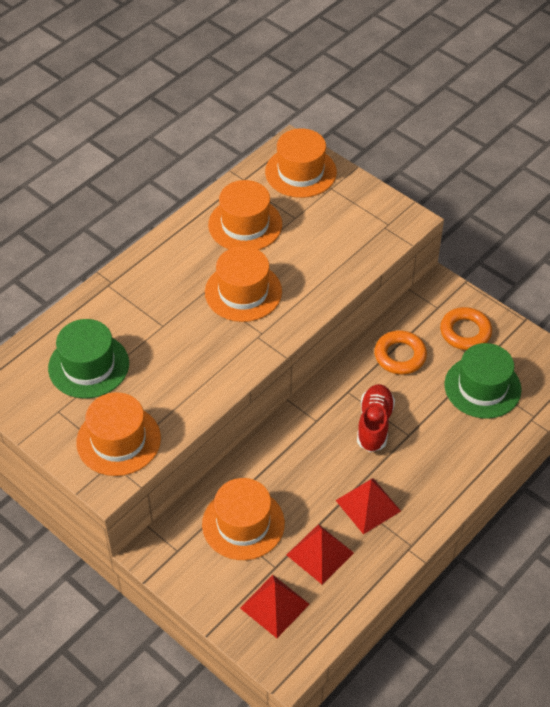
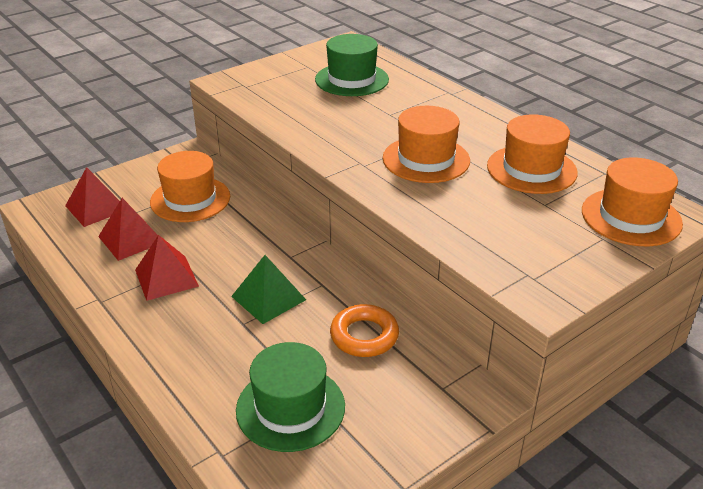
camera: 100 degrees right, 15 degrees down
orange hat [76,392,161,476] -> none
red shoe [357,384,395,452] -> green pyramid [231,255,306,324]
orange ring [440,307,492,350] -> none

